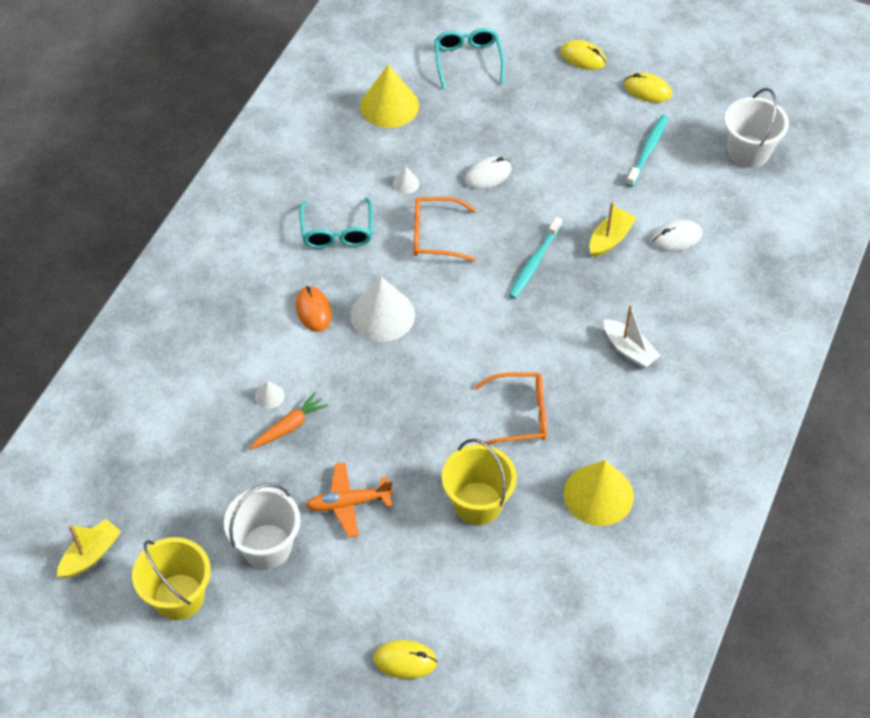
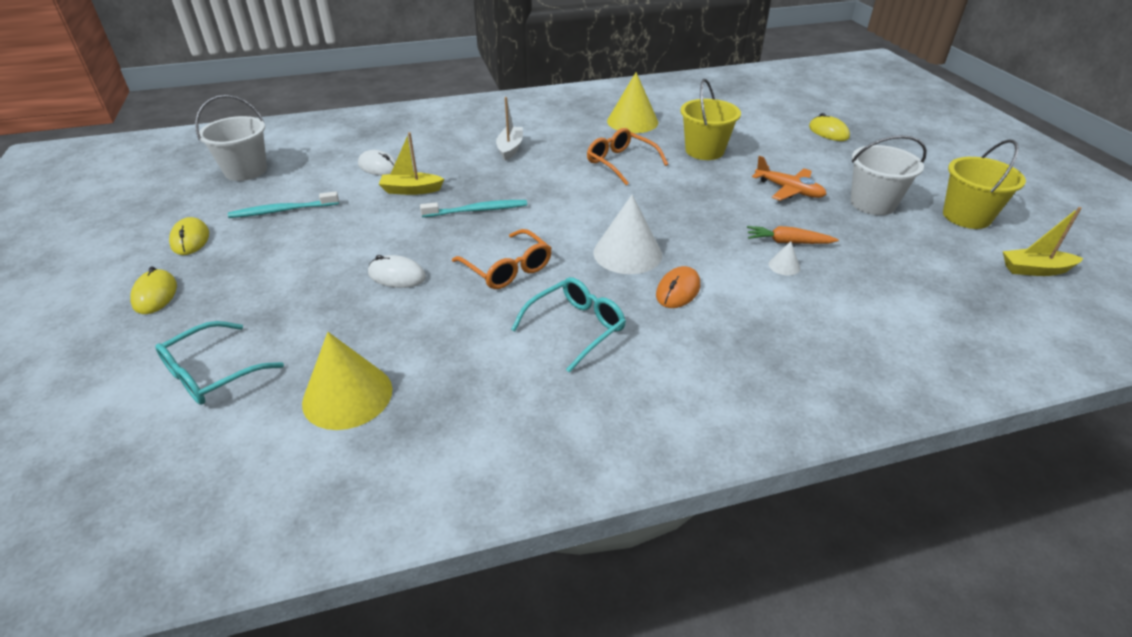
camera: 130 degrees left, 15 degrees down
white cone [393,166,419,194] -> none

